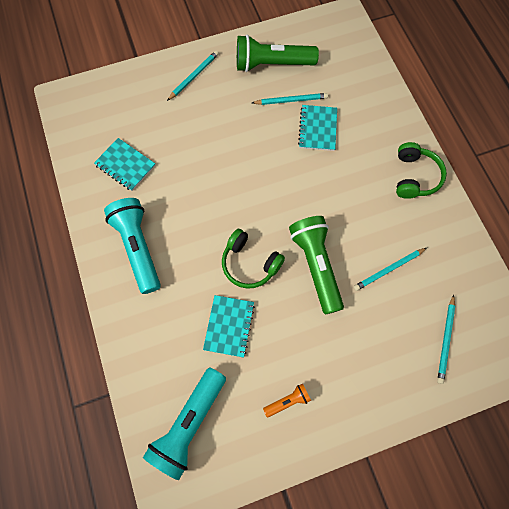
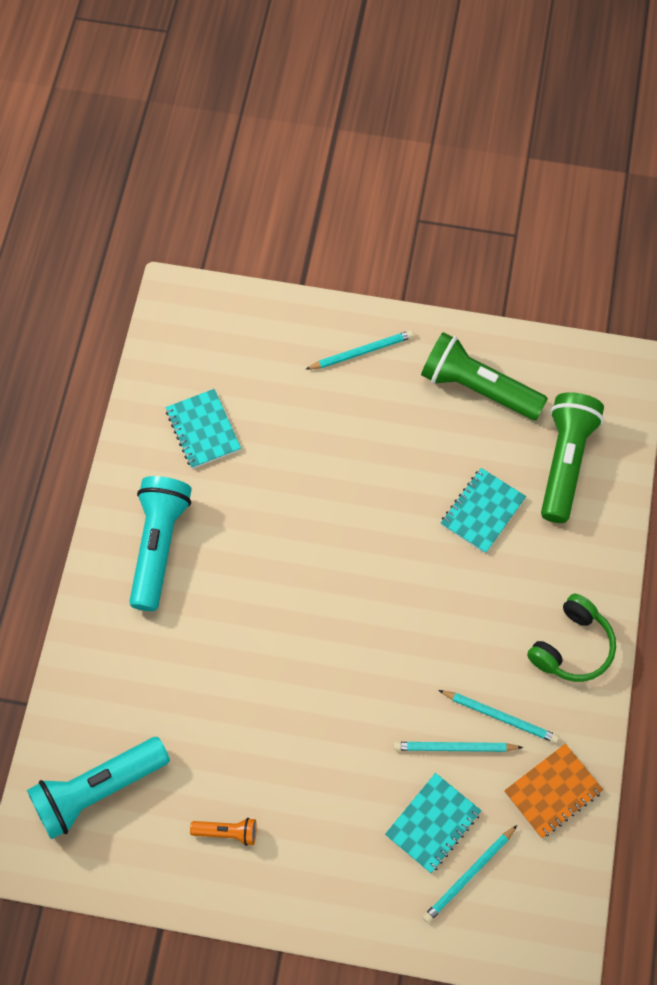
camera: 30 degrees right, 5 degrees down
turquoise notebook [203,295,255,358] -> turquoise notebook moved to [385,773,481,873]
green headphones [222,229,285,289] -> none
turquoise pencil [252,93,328,105] -> turquoise pencil moved to [439,690,559,743]
green flashlight [289,216,344,315] -> green flashlight moved to [541,392,604,523]
none -> orange notebook [504,744,603,838]

